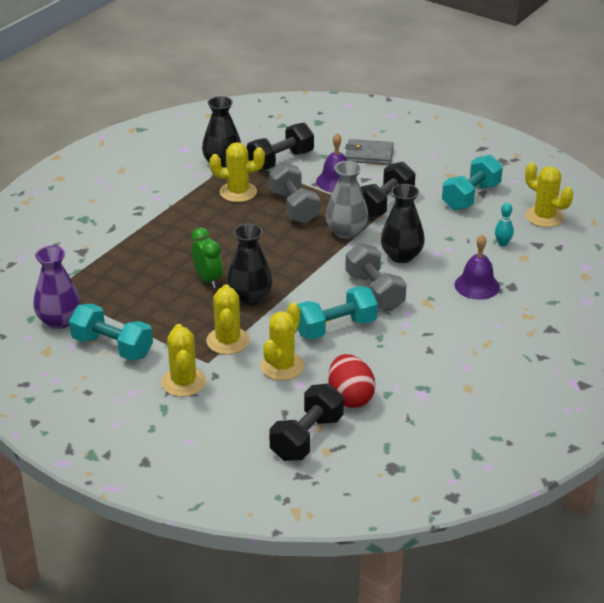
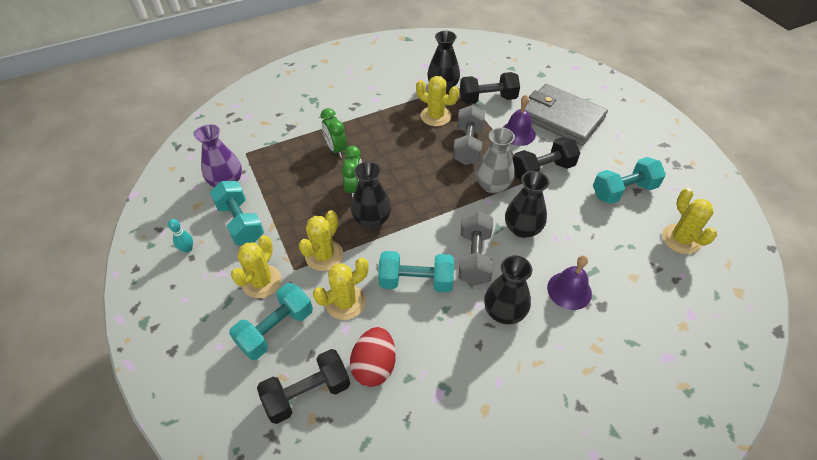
camera: 30 degrees right, 15 degrees up
grey wallet [345,139,394,165] -> grey wallet [525,84,608,146], size x1.78
turquoise bowling pin [495,203,514,247] -> turquoise bowling pin moved to [168,219,193,253]
none -> turquoise dumbbell [229,283,313,360]
none -> green clock [321,108,347,158]
none -> black vase [484,255,532,324]

